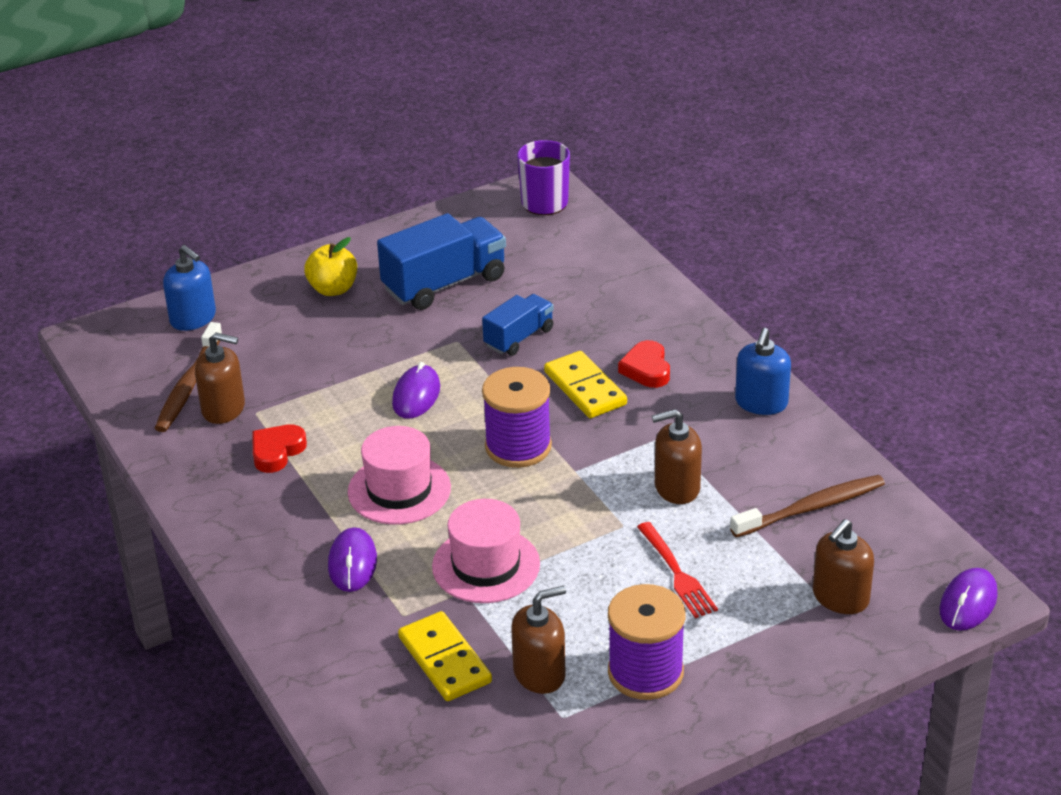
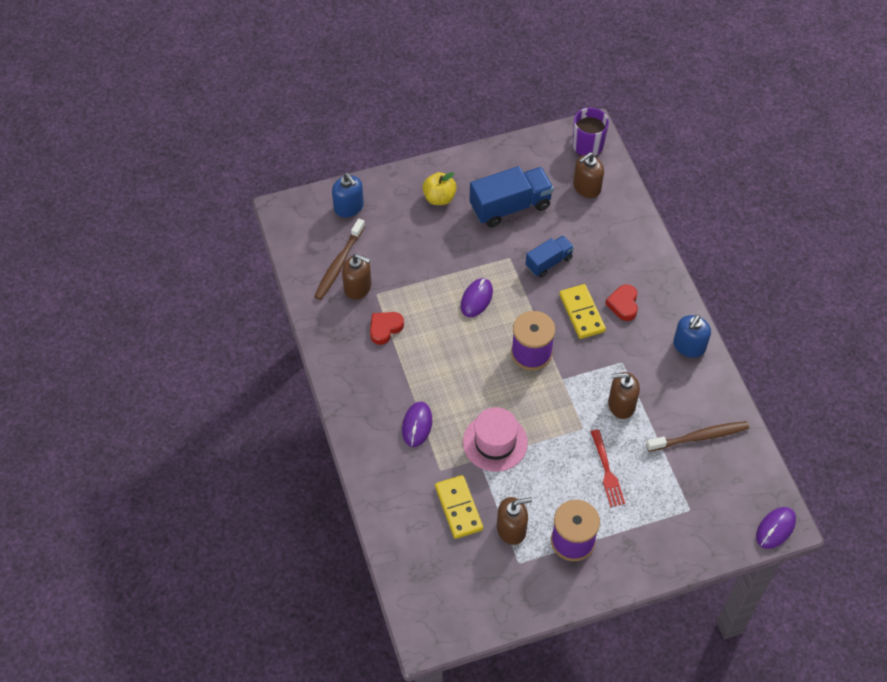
camera: 10 degrees right, 20 degrees up
pink hat [348,426,451,525] -> none
brown soap dispenser [813,519,874,614] -> brown soap dispenser moved to [573,152,604,198]

